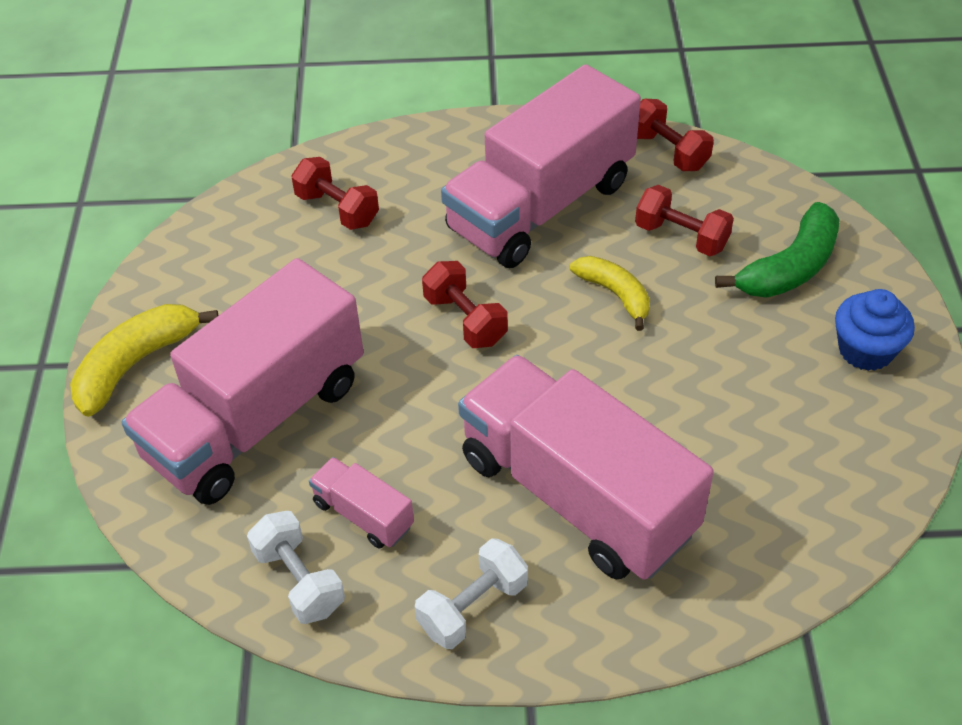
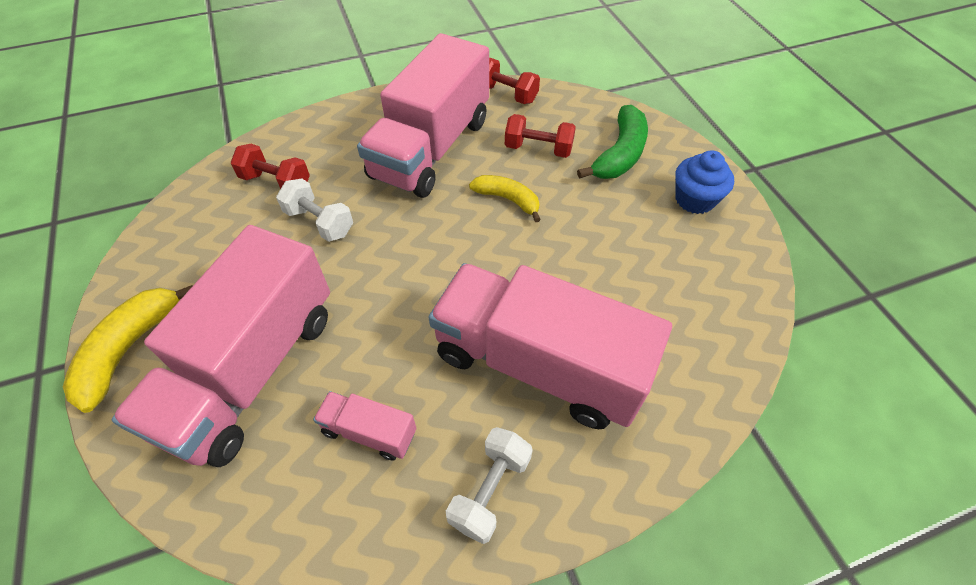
camera: 20 degrees left, 5 degrees up
white dumbbell [247,511,345,624] -> white dumbbell moved to [276,179,353,242]
red dumbbell [422,261,508,348] -> none

